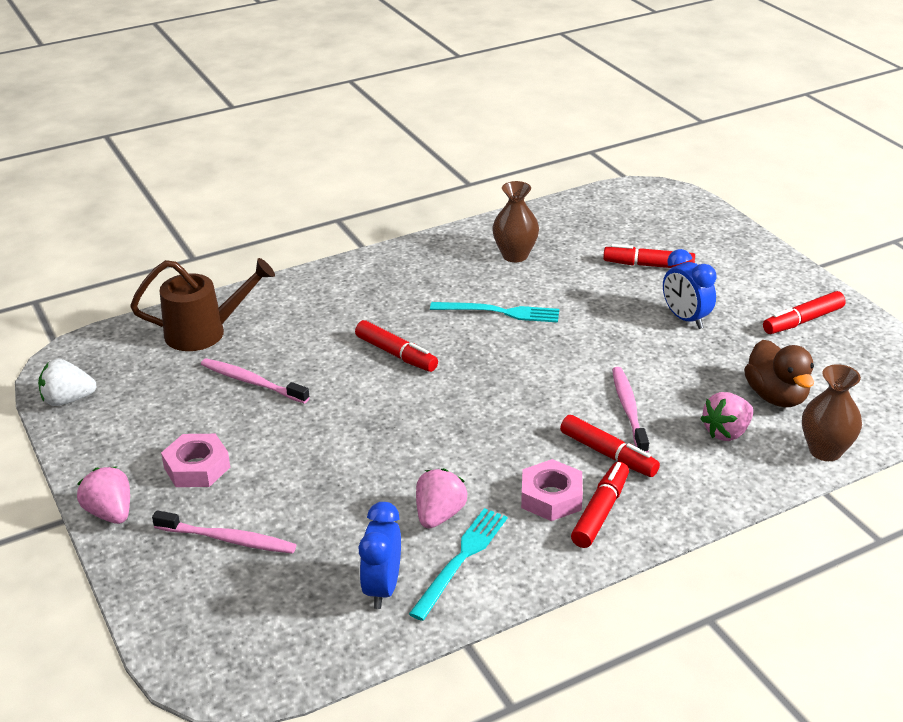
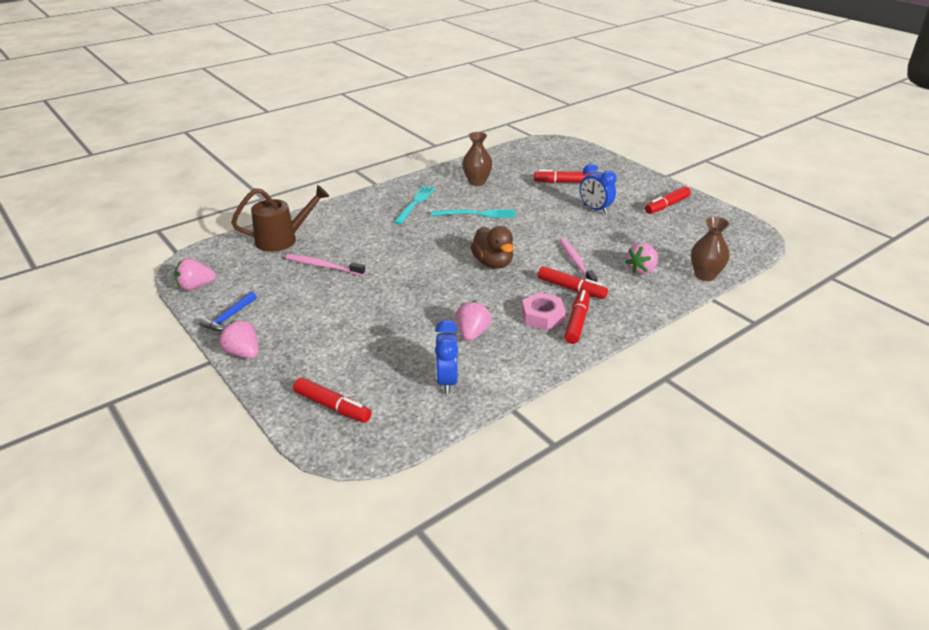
camera: 10 degrees left, 0 degrees up
white strawberry [38,359,97,406] -> pink strawberry [174,258,216,291]
pink toothbrush [152,510,296,554] -> none
pink nut [161,434,230,487] -> none
red marker [355,320,438,372] -> red marker moved to [293,378,371,423]
turquoise fork [409,508,507,621] -> turquoise fork moved to [394,186,436,224]
brown duck [744,340,814,407] -> brown duck moved to [471,226,514,269]
none -> blue hammer [199,291,257,331]

